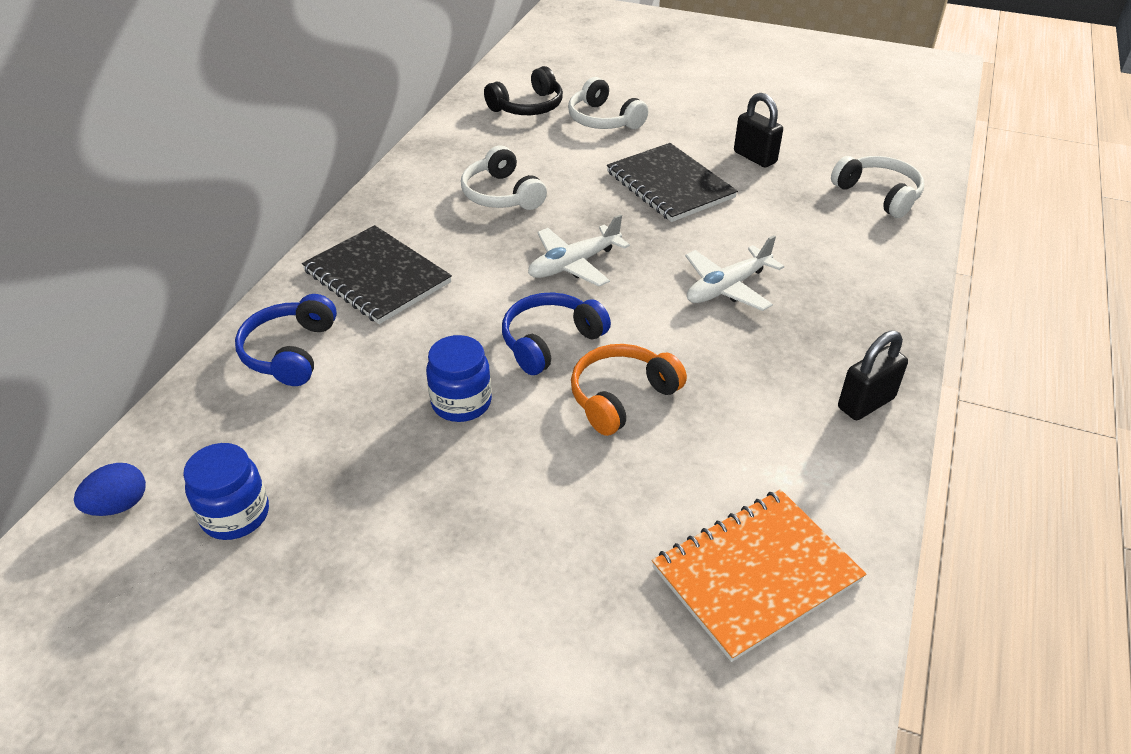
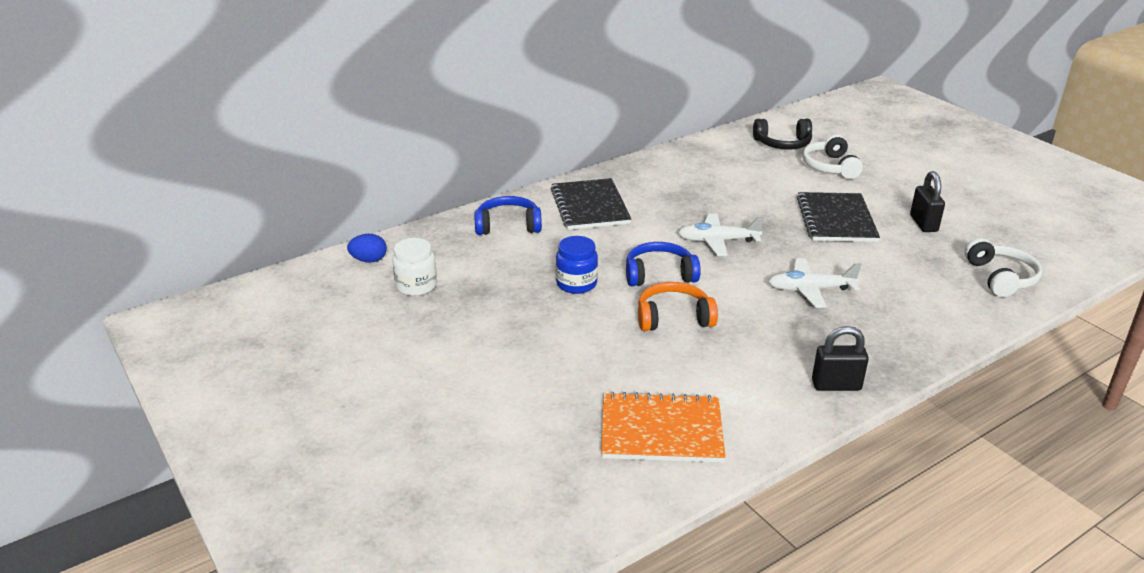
camera: 35 degrees right, 10 degrees down
blue jar [183,443,269,540] -> white jar [392,238,437,296]
blue headphones [235,294,337,386] -> blue headphones turned 45 degrees clockwise [474,196,542,235]
white headphones [461,146,547,210] -> none

